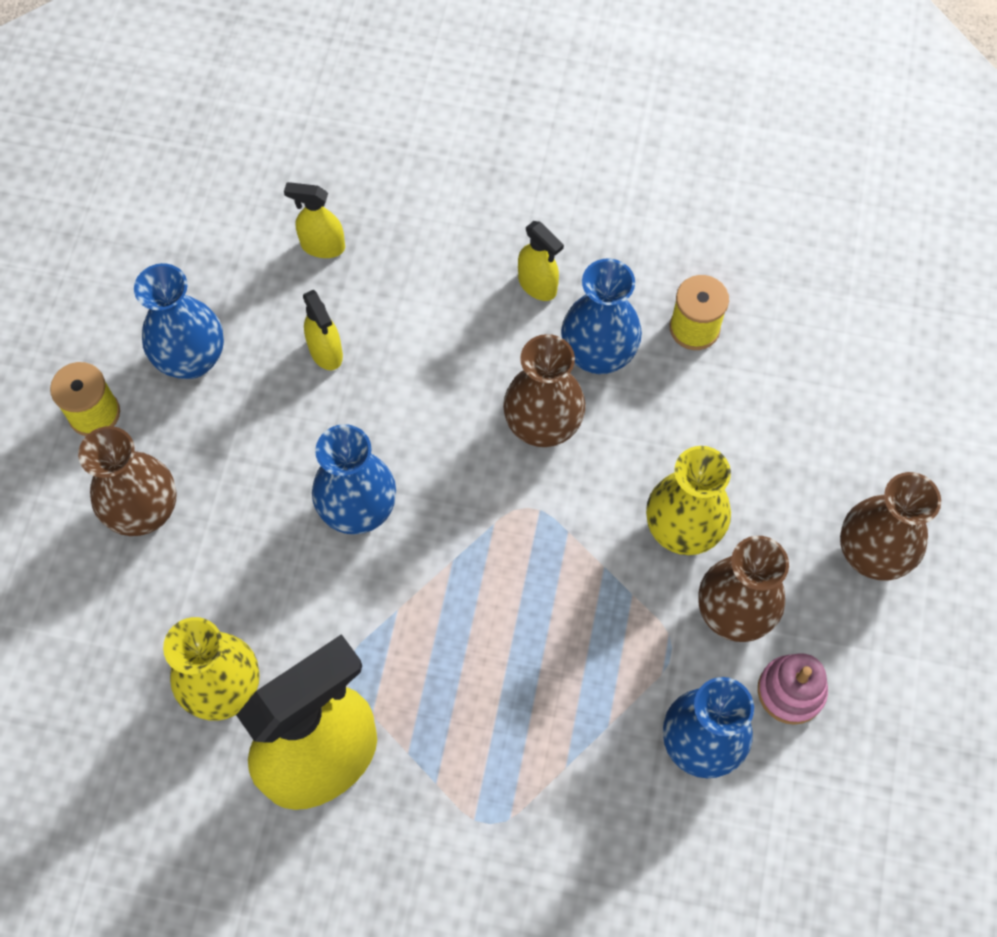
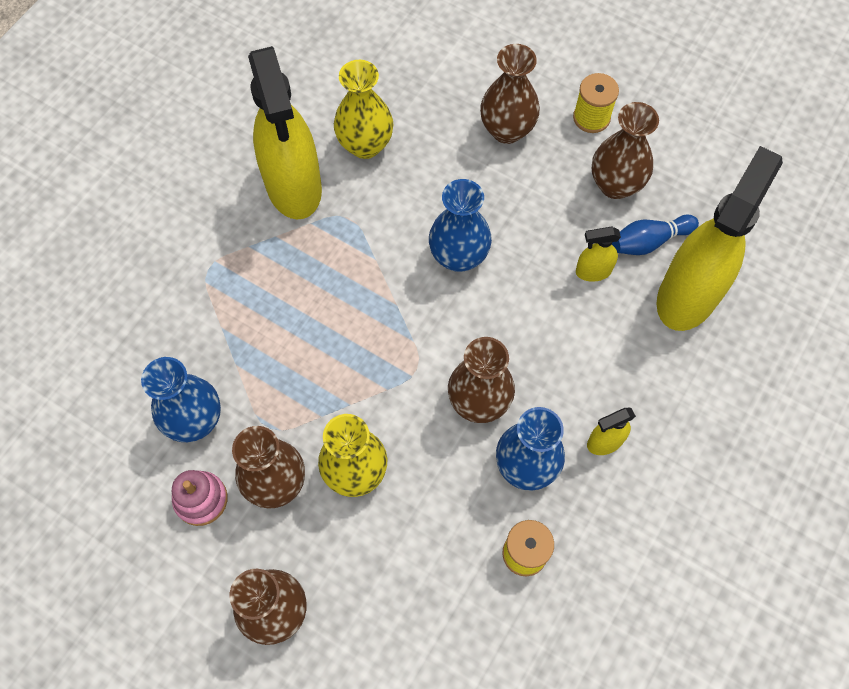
camera: 110 degrees right, 0 degrees up
blue vase [134,263,224,379] -> brown vase [592,102,659,199]
yellow spray bottle [284,182,345,258] -> yellow spray bottle [657,146,783,331], size x2.36
none -> blue bowling pin [612,215,699,255]

